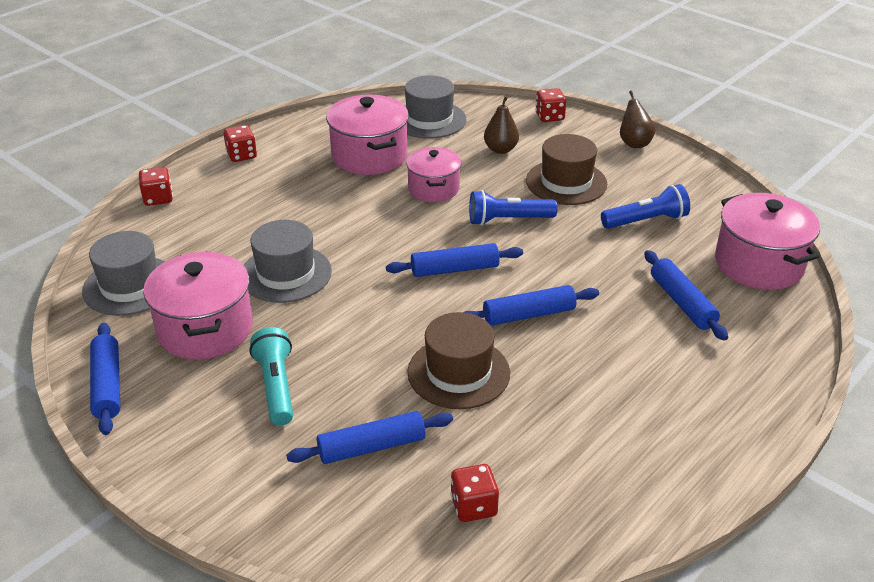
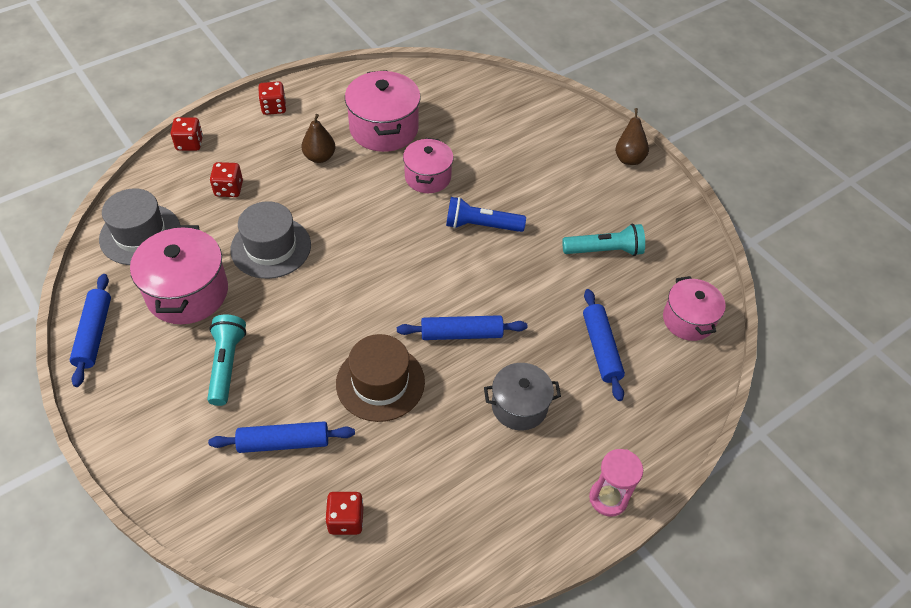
camera: 10 degrees right, 15 degrees up
blue rolling pin [386,243,523,277] -> none
grey hat [405,75,467,139] -> none
brown pear [484,96,519,154] -> brown pear moved to [302,114,335,163]
brown hat [526,134,607,205] -> none
red dice [535,88,566,122] -> red dice moved to [210,162,243,197]
blue flashlight [601,184,690,229] -> turquoise flashlight [562,224,645,256]
pink pot [715,193,820,290] -> pink pot [663,276,726,341], size x0.65
none -> grey pot [484,363,561,430]
none -> pink hourglass [589,449,643,516]

